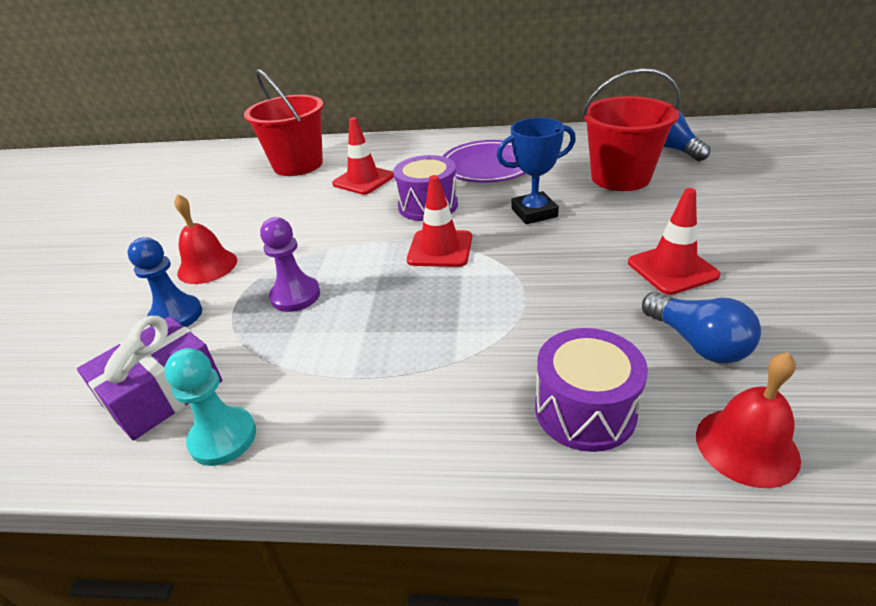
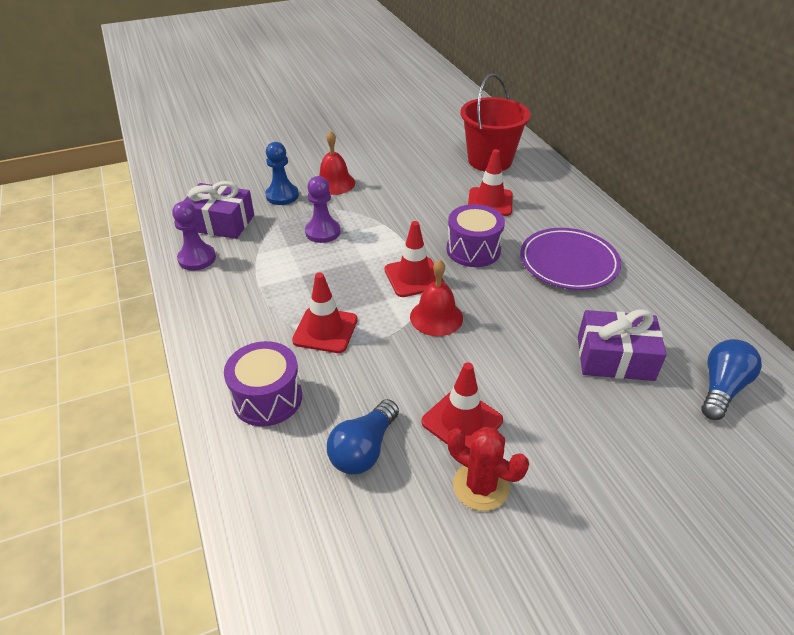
camera: 60 degrees right, 5 degrees up
turquoise pawn [164,348,256,466] -> purple pawn [172,201,216,271]
blue trophy [497,118,576,224] -> none
red bucket [581,68,681,191] -> purple gift [578,310,667,381]
red bell [696,352,801,488] -> red bell moved to [410,259,463,336]
none -> red traffic cone [292,273,358,353]
none -> red cactus [447,427,529,511]

